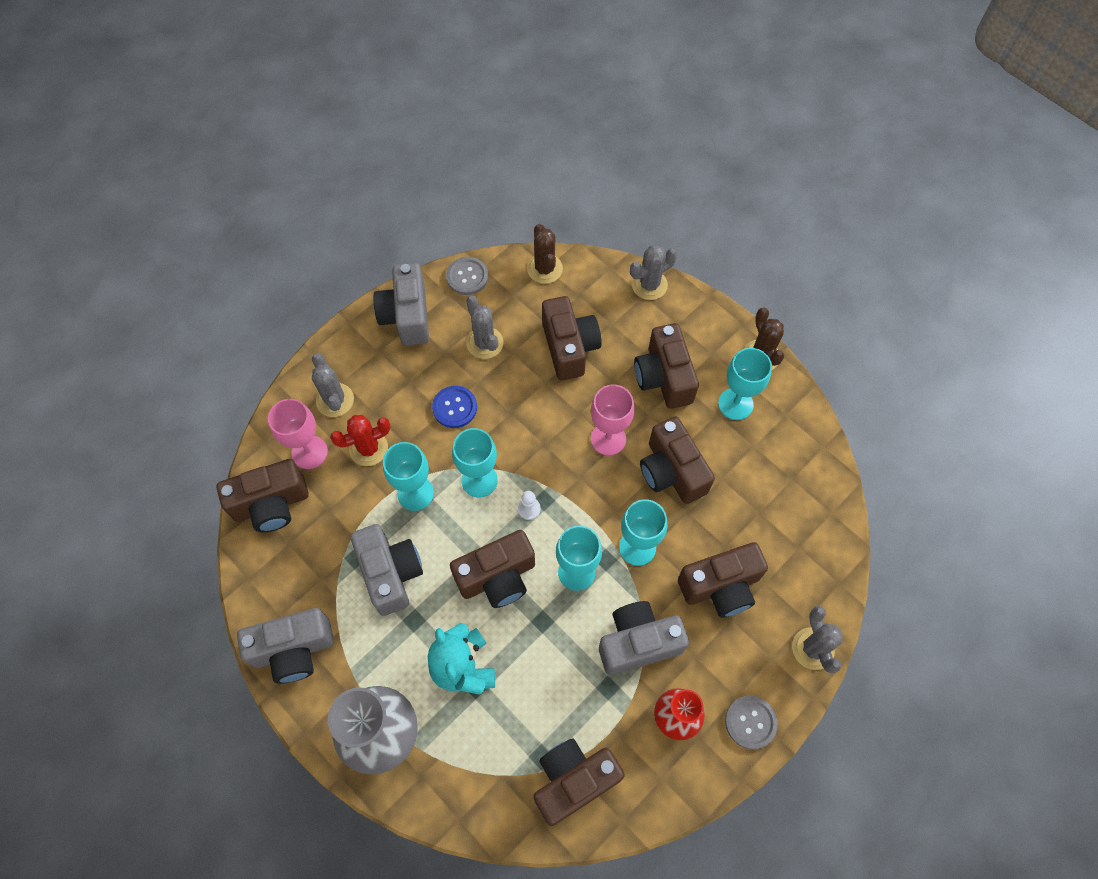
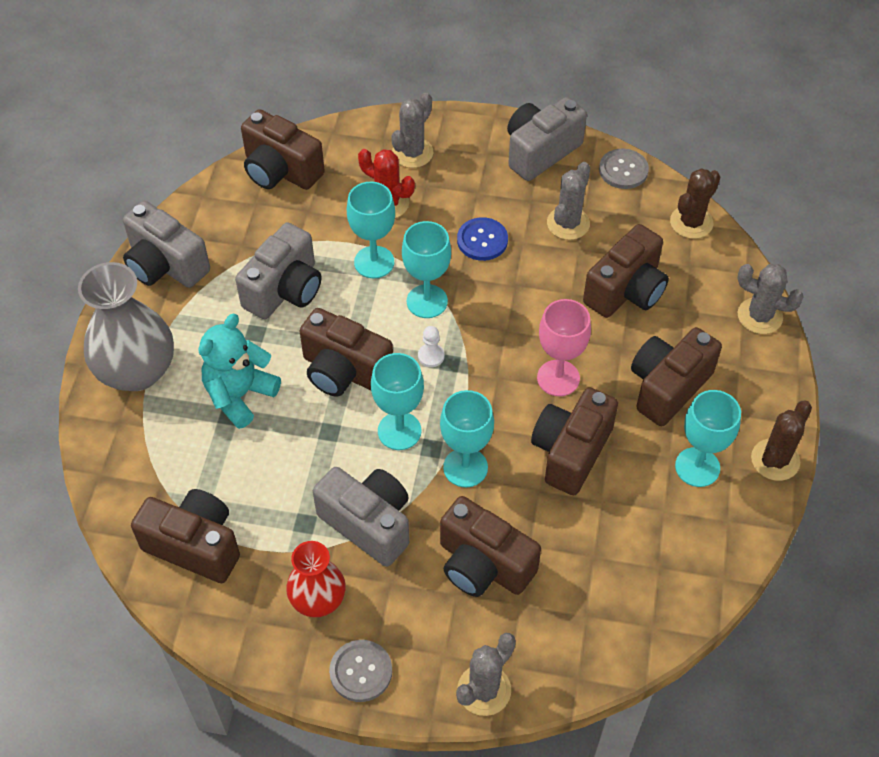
camera: 55 degrees right, 10 degrees down
pink goblet [268,399,328,469] -> none

